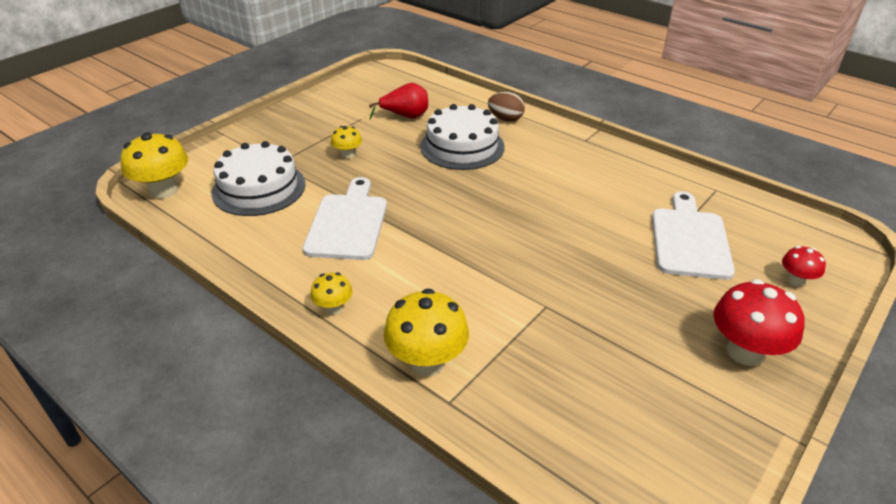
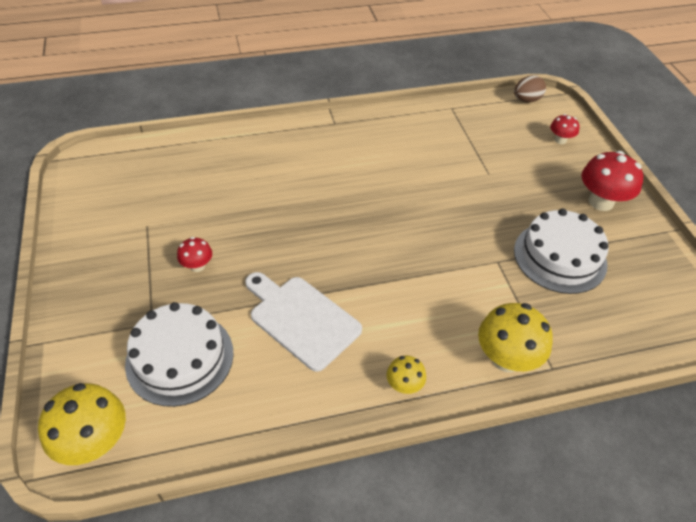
camera: 55 degrees left, 10 degrees up
yellow mushroom [331,126,362,159] -> red mushroom [177,237,212,272]
red pear [369,83,428,119] -> none
white cake [420,104,504,170] -> white cake moved to [514,209,609,294]
brown egg [488,92,525,122] -> brown egg moved to [514,75,546,102]
white cutting board [652,191,735,280] -> none

